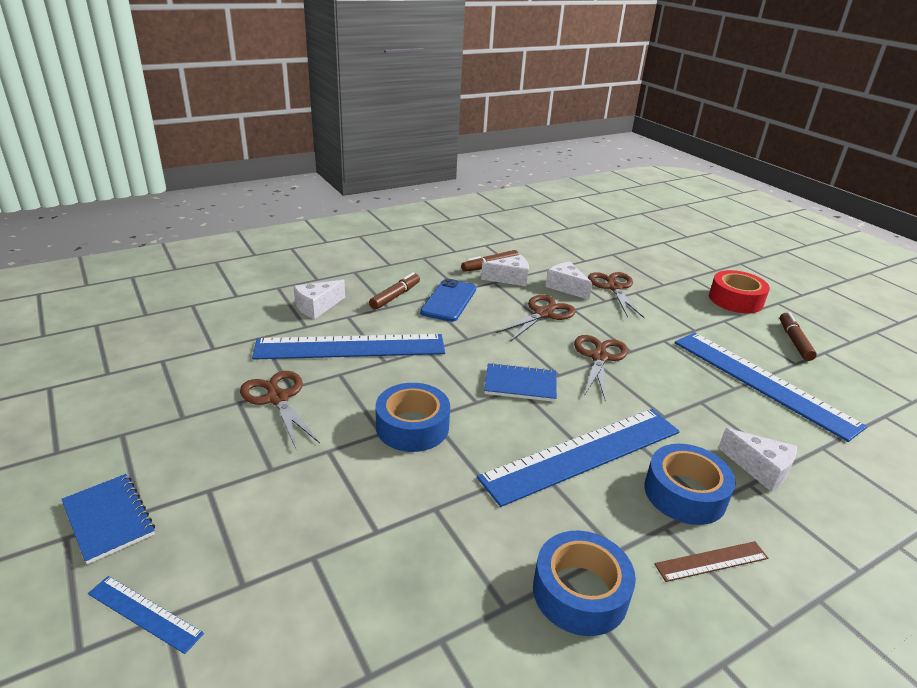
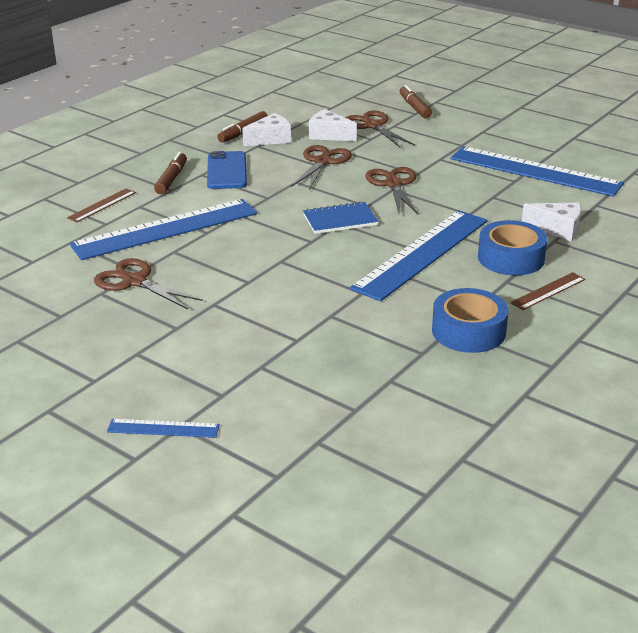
camera: 20 degrees left, 0 degrees up
blue notebook [62,474,155,564] -> none
white cheese [294,280,345,319] -> brown ruler [67,189,136,222]
blue tape [376,383,450,452] -> none
red tape [709,270,770,313] -> none
brown marker [780,312,817,361] -> brown marker moved to [400,85,432,119]

